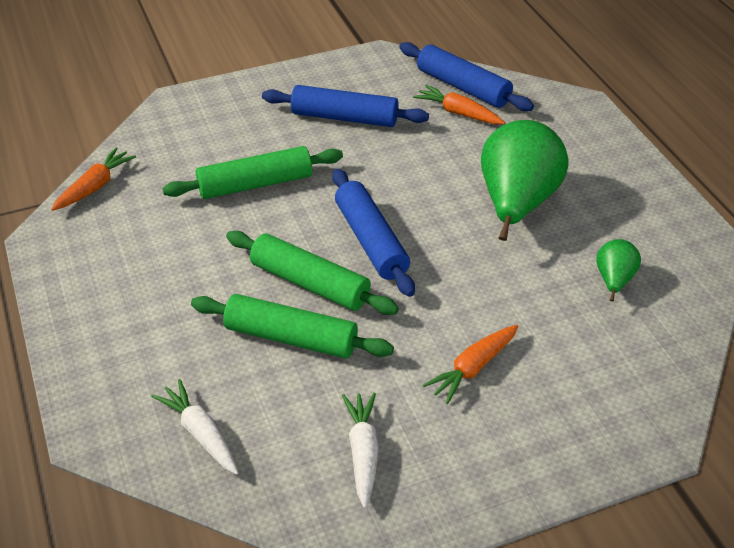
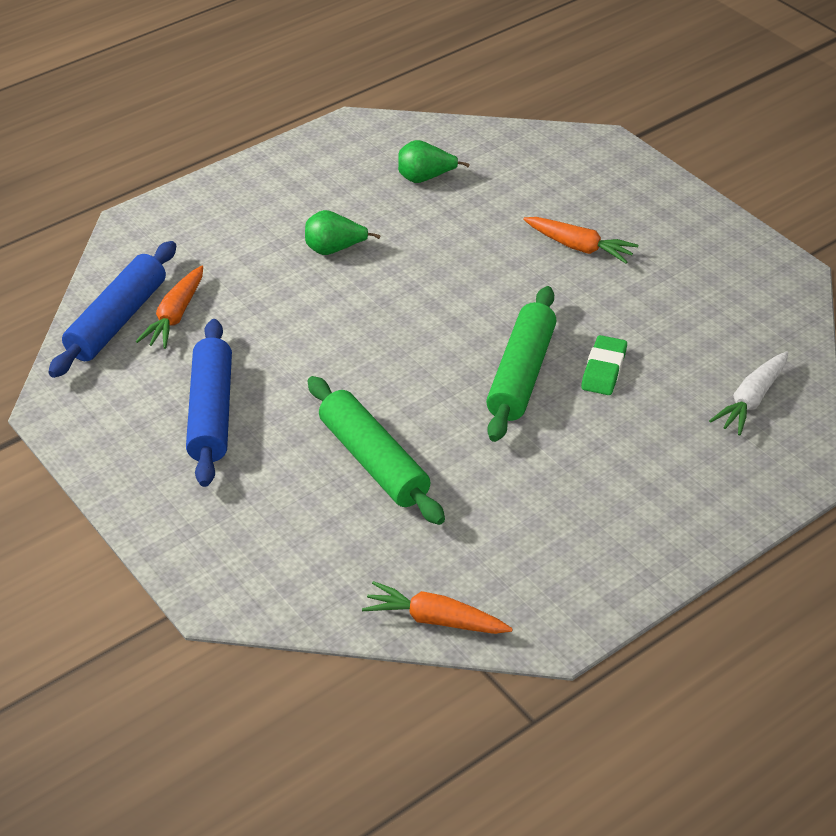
camera: 105 degrees left, 0 degrees up
green rolling pin [191,294,394,359] -> green eraser [581,335,627,395]
blue rolling pin [332,169,415,297] -> none
white carrot [342,392,379,508] -> none
green pear [481,120,569,241] -> green pear [305,210,381,255], size x0.47

